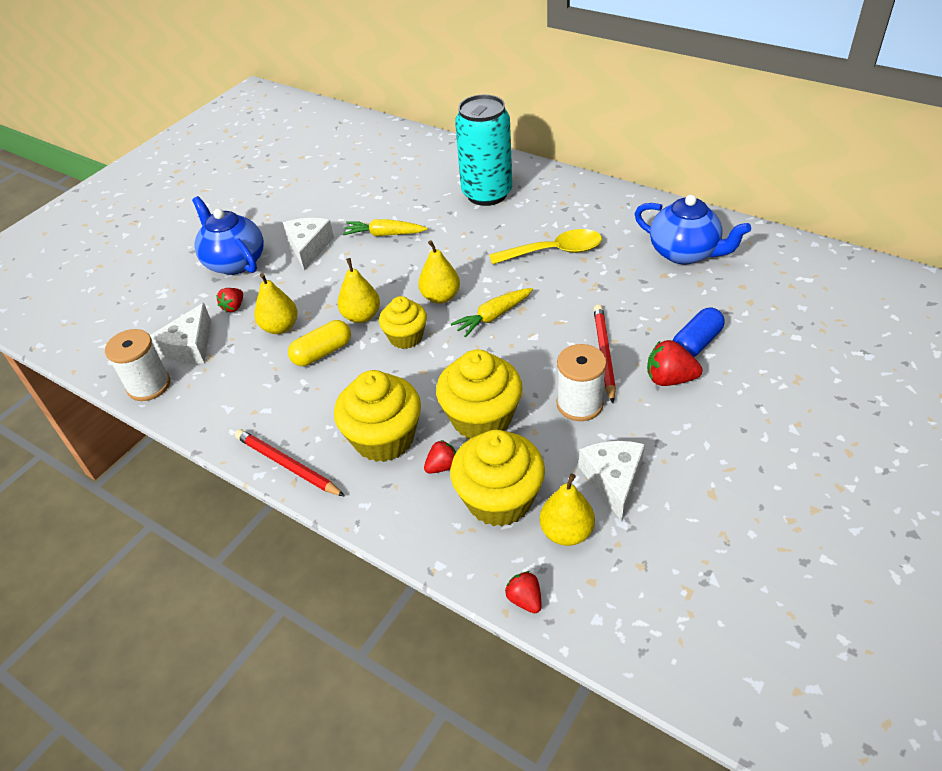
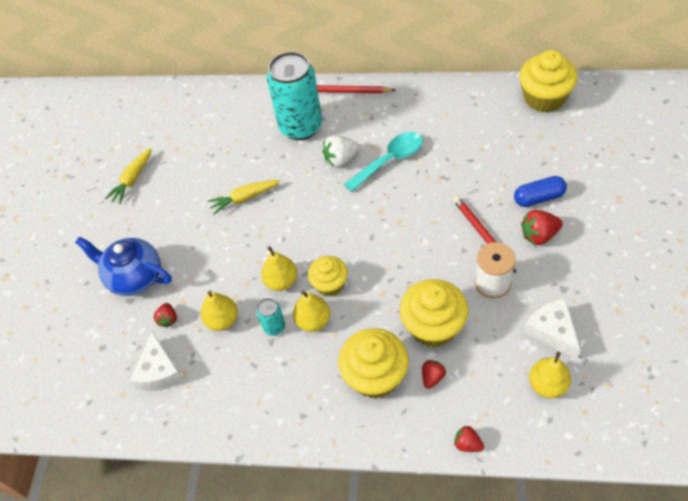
camera: 25 degrees left, 10 degrees up
white spool [105,329,170,401] -> none
red pencil [235,429,345,497] -> red pencil moved to [317,85,395,93]
white cheese [283,218,334,271] -> none
yellow capsule [288,320,351,366] -> turquoise can [257,298,285,336]
yellow pear [418,241,460,304] -> yellow pear moved to [293,291,330,332]
yellow cupcake [450,430,545,527] -> yellow cupcake moved to [519,50,578,113]
yellow carrot [451,288,533,337] -> yellow carrot moved to [105,148,152,204]
yellow spoon [489,229,602,264] -> turquoise spoon [344,132,423,192]
red strawberry [505,571,542,613] -> red strawberry moved to [454,426,484,452]
blue teapot [635,195,751,265] -> none
blue capsule [673,308,725,357] -> blue capsule turned 60 degrees clockwise [514,176,567,207]
none -> white strawberry [322,135,359,167]

